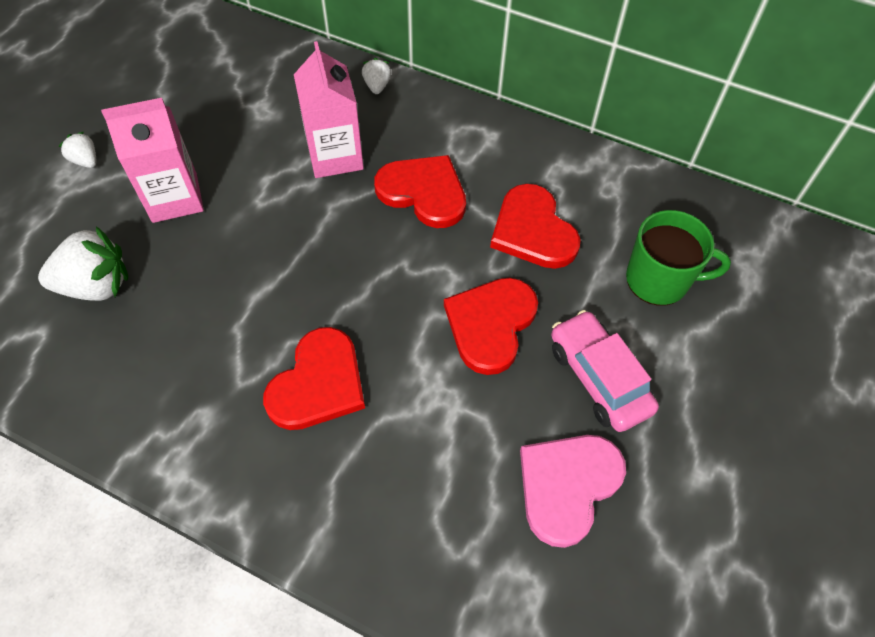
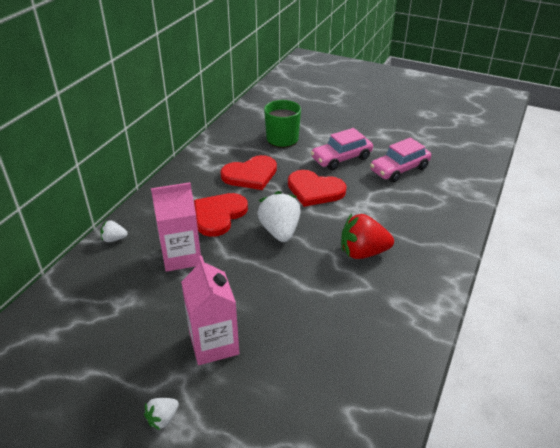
camera: 90 degrees left, 20 degrees down
white strawberry [38,226,128,301] -> white strawberry moved to [257,191,301,242]
red heart [263,327,365,430] -> red strawberry [341,213,394,259]
pink heart [520,435,626,548] -> pink car [370,137,431,182]

